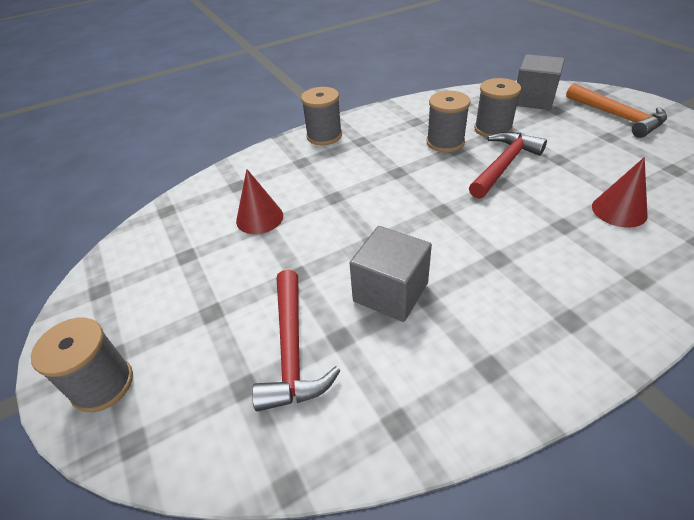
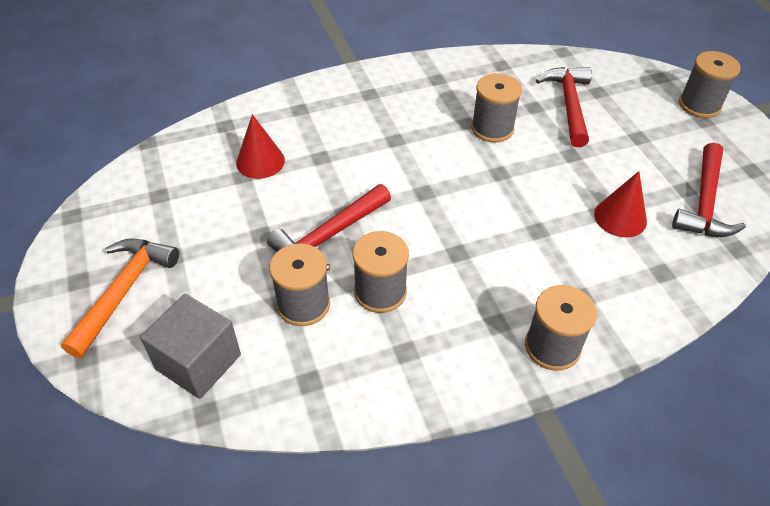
camera: 175 degrees left, 5 degrees up
grey cube [350,226,432,322] -> grey spool [471,73,522,143]
orange hammer [566,83,667,138] -> orange hammer turned 45 degrees clockwise [61,238,179,358]
none -> red hammer [672,143,746,237]

